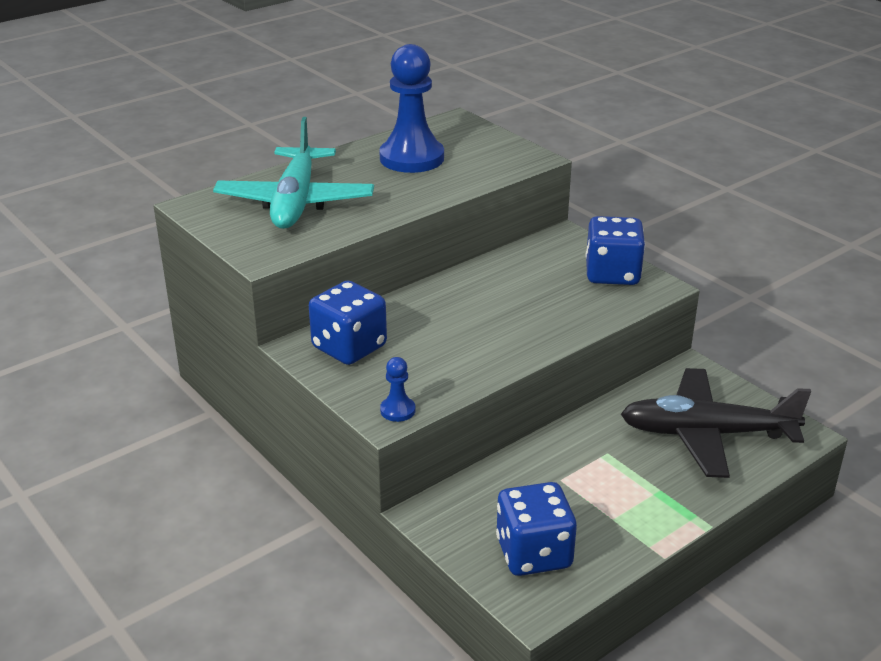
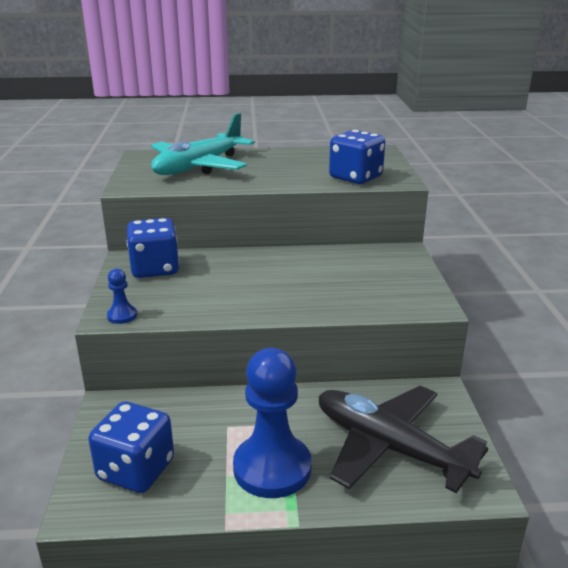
camera: 35 degrees right, 5 degrees down
blue pawn [379,44,444,173] -> blue pawn moved to [233,348,312,498]
blue dice [586,216,645,285] -> blue dice moved to [329,130,385,184]

